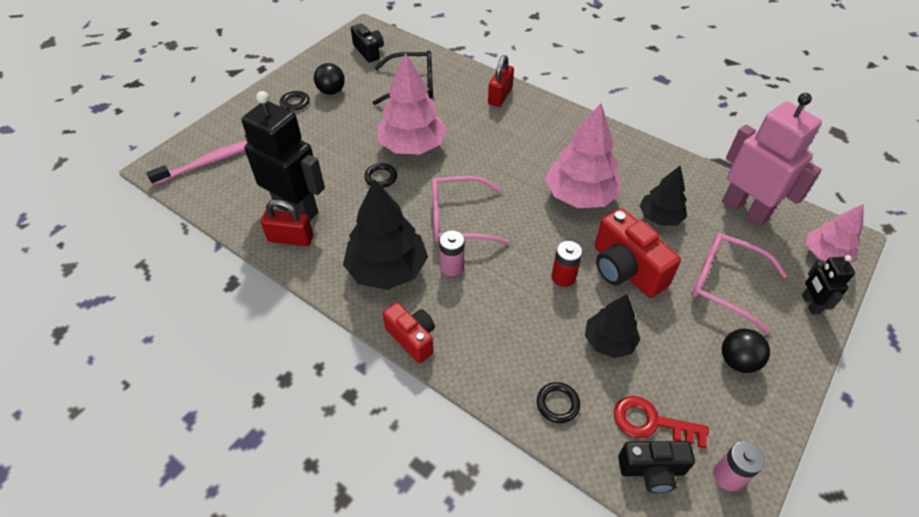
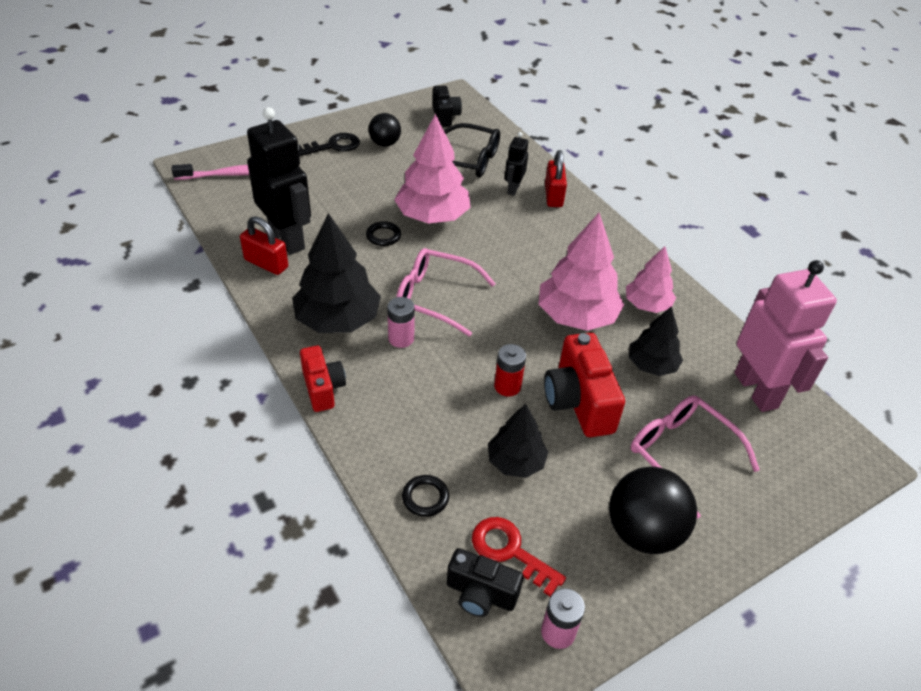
camera: 20 degrees right, 5 degrees down
red padlock [488,55,514,107] -> red padlock turned 45 degrees counterclockwise [545,150,567,207]
black ball [722,329,770,373] -> black ball [609,467,697,554], size x1.65
black robot [802,255,855,315] -> black robot moved to [505,132,528,196]
pink tree [806,204,863,264] -> pink tree moved to [626,246,676,313]

